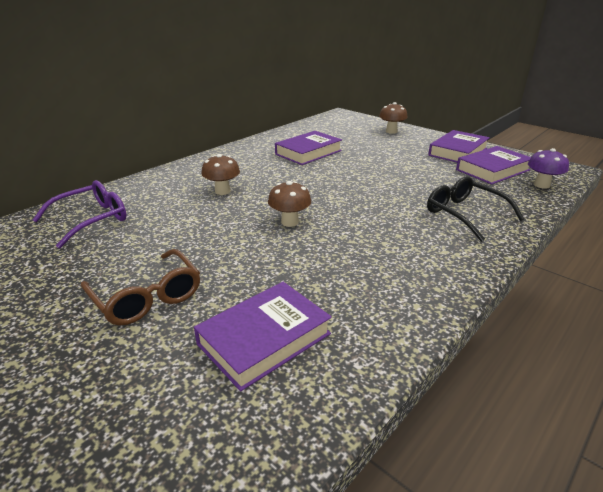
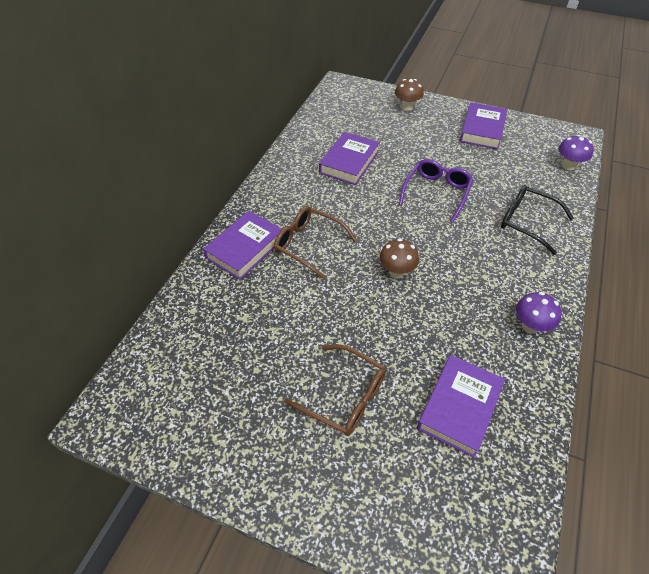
camera: 20 degrees left, 20 degrees up
purple glasses [33,180,126,248] -> purple glasses moved to [399,159,473,223]
brown mushroom [201,154,240,195] -> brown glasses [274,206,357,280]
purple book [456,146,531,184] -> purple book moved to [203,211,282,280]
none -> purple mushroom [516,292,562,334]

